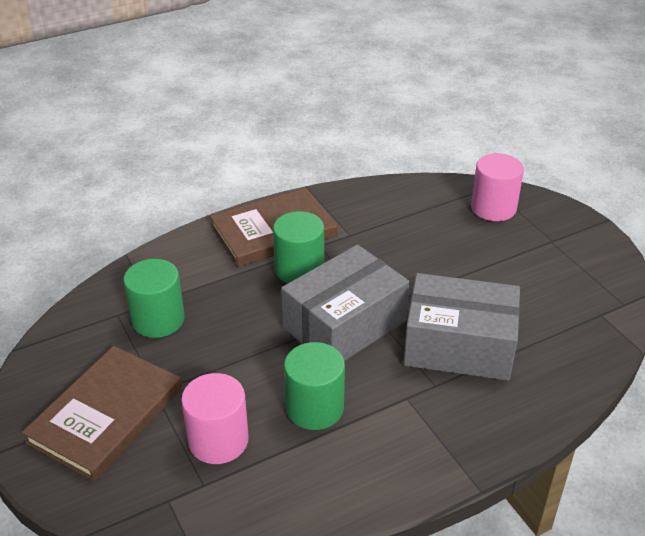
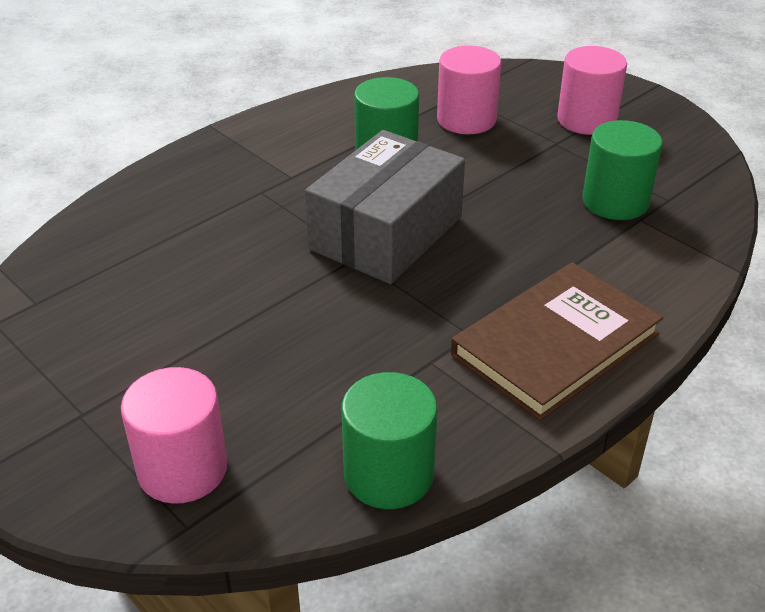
camera: 165 degrees right, 0 degrees up
brown book [22,346,182,482] -> pink cylinder [557,46,627,135]
green cylinder [273,211,324,283] -> green cylinder moved to [341,372,438,509]
grey box [403,273,520,381] -> none

